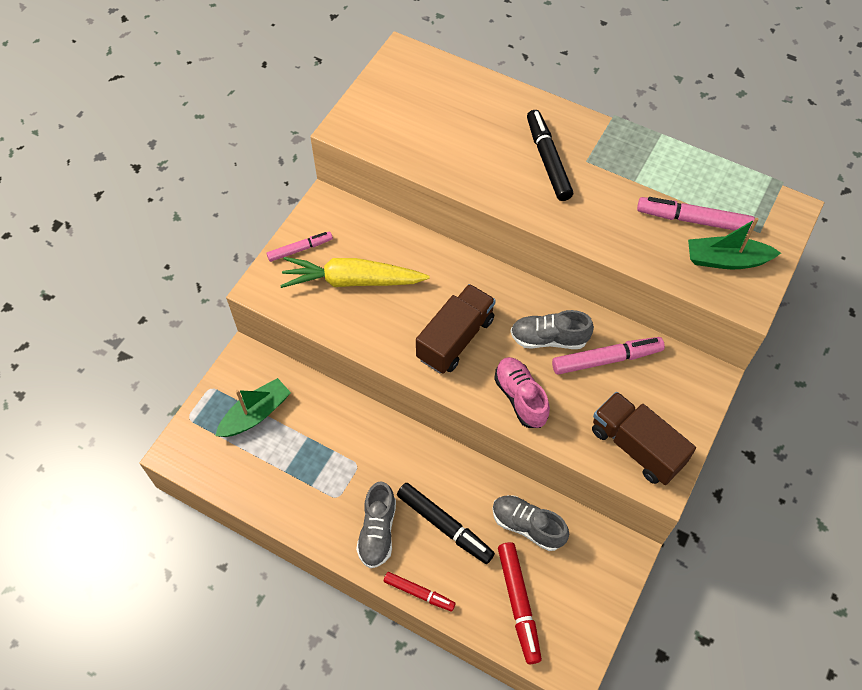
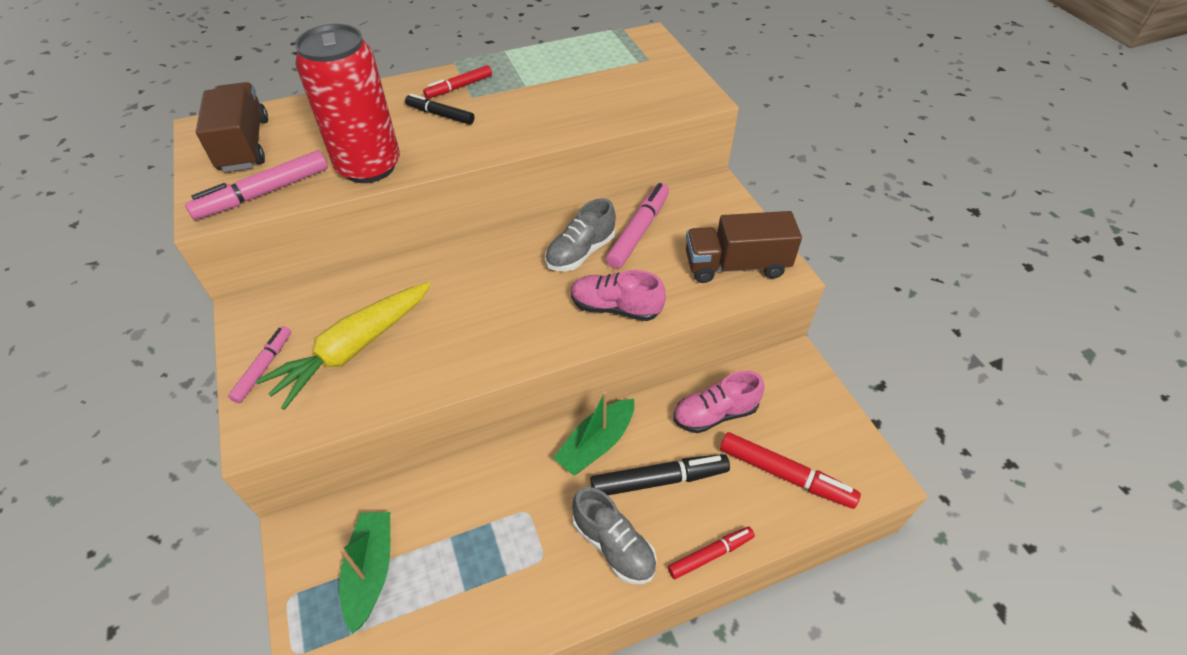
camera: 50 degrees left, 10 degrees down
brown truck [416,284,496,374] -> brown truck moved to [196,82,268,172]
grey shoe [493,495,569,551] -> pink shoe [673,371,764,433]
black marker [527,110,573,201] -> black marker [405,94,474,124], size x0.64
pink marker [637,197,755,232] -> pink marker moved to [185,150,328,220]
green boat [688,218,781,269] -> green boat moved to [553,391,634,476]
none -> red can [295,24,400,183]
none -> red marker [423,65,492,99]

